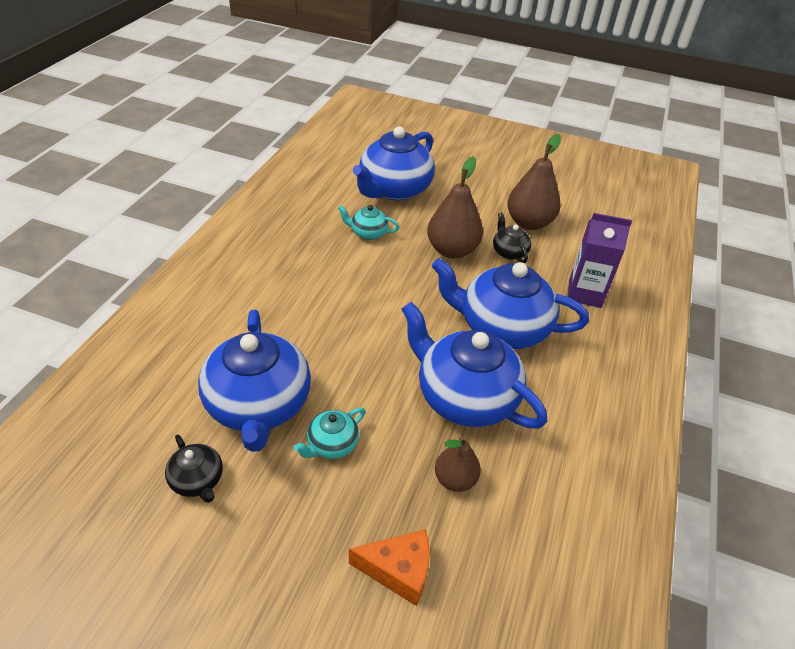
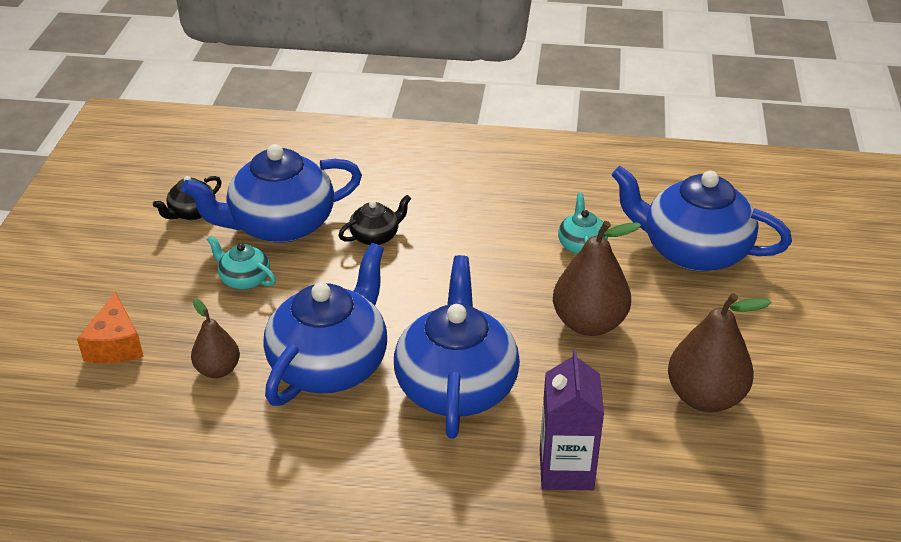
camera: 80 degrees right, 5 degrees down
black teapot [493,212,532,263] -> black teapot moved to [338,195,411,245]

